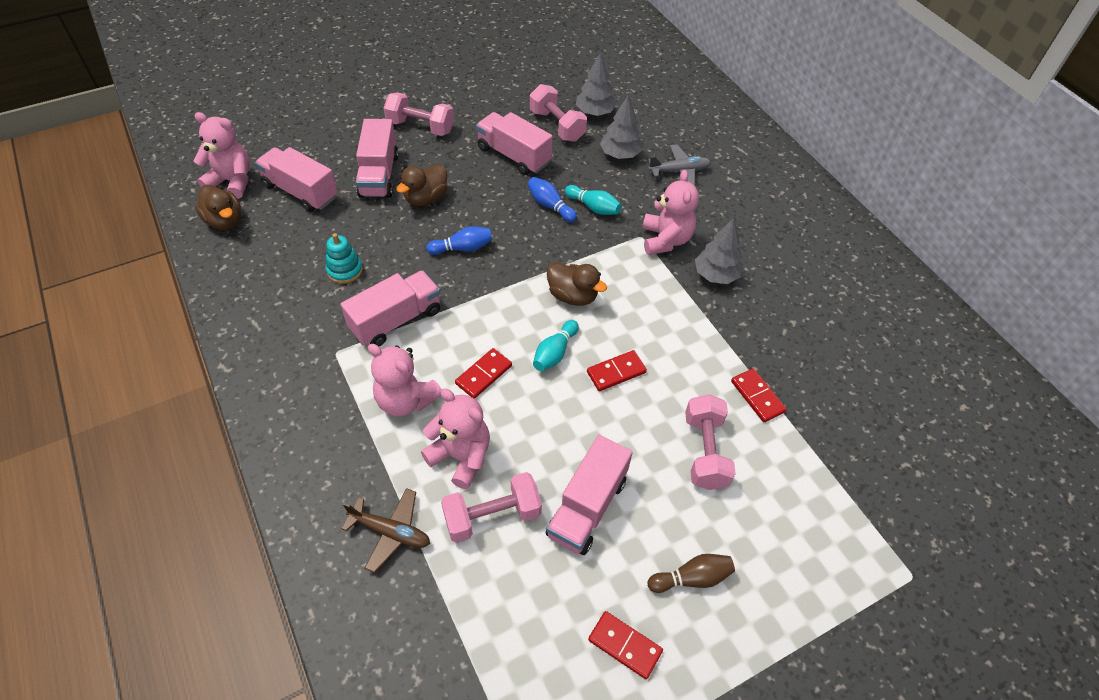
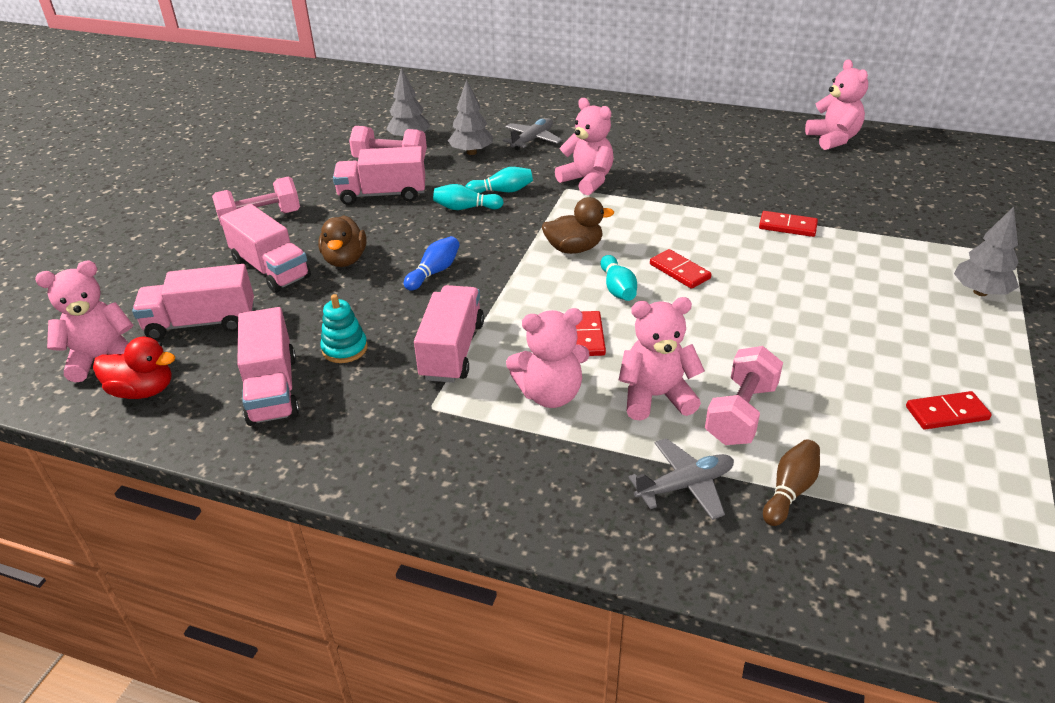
camera: 40 degrees left, 15 degrees down
brown duck [195,185,241,230] -> red duck [93,337,175,399]
brown plane [341,488,430,573] -> grey plane [628,438,734,520]
blue bowling pin [527,177,577,222] -> turquoise bowling pin [433,184,504,210]
pink truck [546,435,633,555] -> pink truck moved to [237,307,299,426]
red domino [587,350,647,391] -> red domino turned 60 degrees counterclockwise [650,249,711,289]
brown bowling pin [648,554,735,593] -> brown bowling pin moved to [763,439,820,526]
pink dumbbell [685,394,736,490] -> none
grey tree [695,218,743,284] -> grey tree moved to [954,206,1019,296]
none -> pink teddy bear [805,59,868,150]

